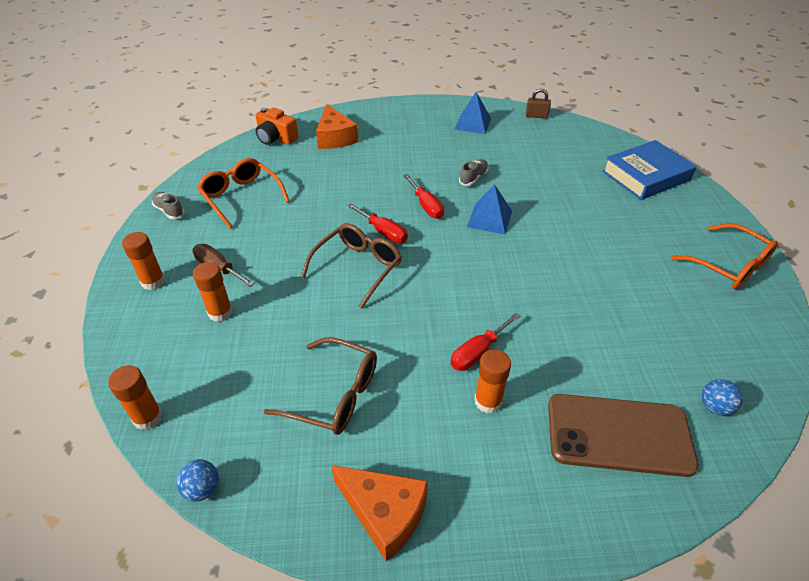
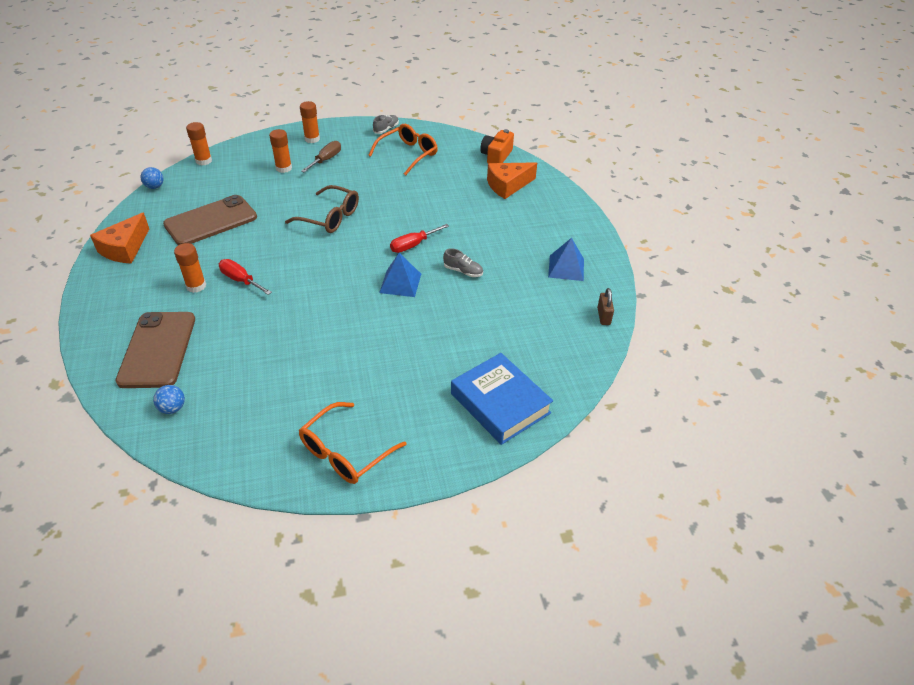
camera: 80 degrees right, 0 degrees up
brown glasses [264,337,377,435] -> brown phone [163,195,257,245]
red screwdriver [347,203,408,243] -> none

